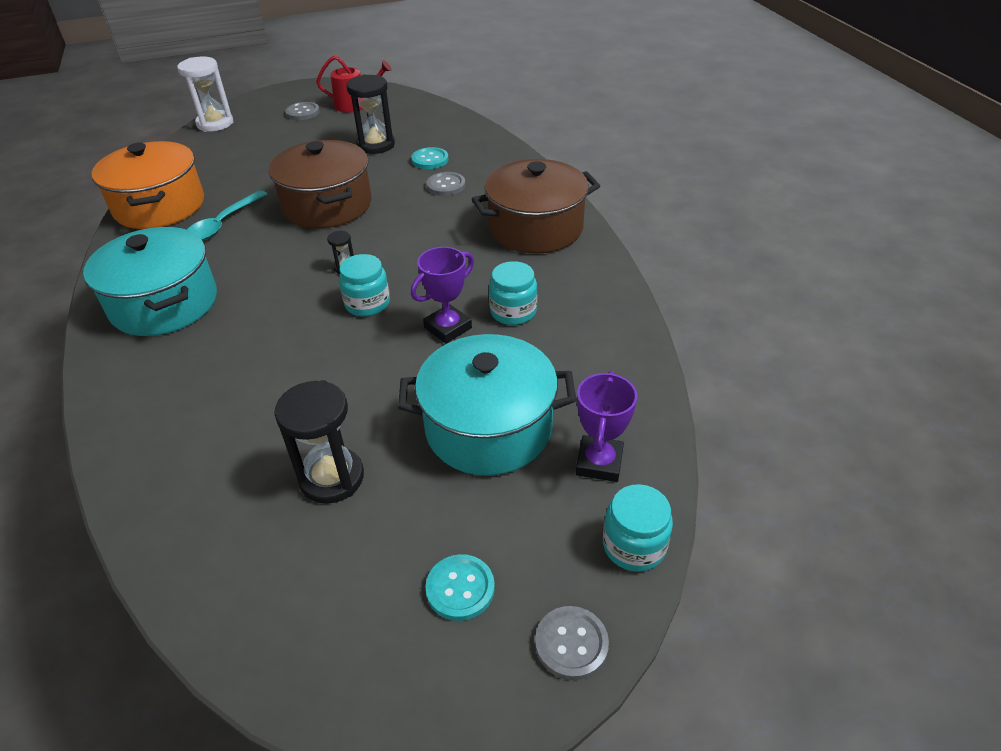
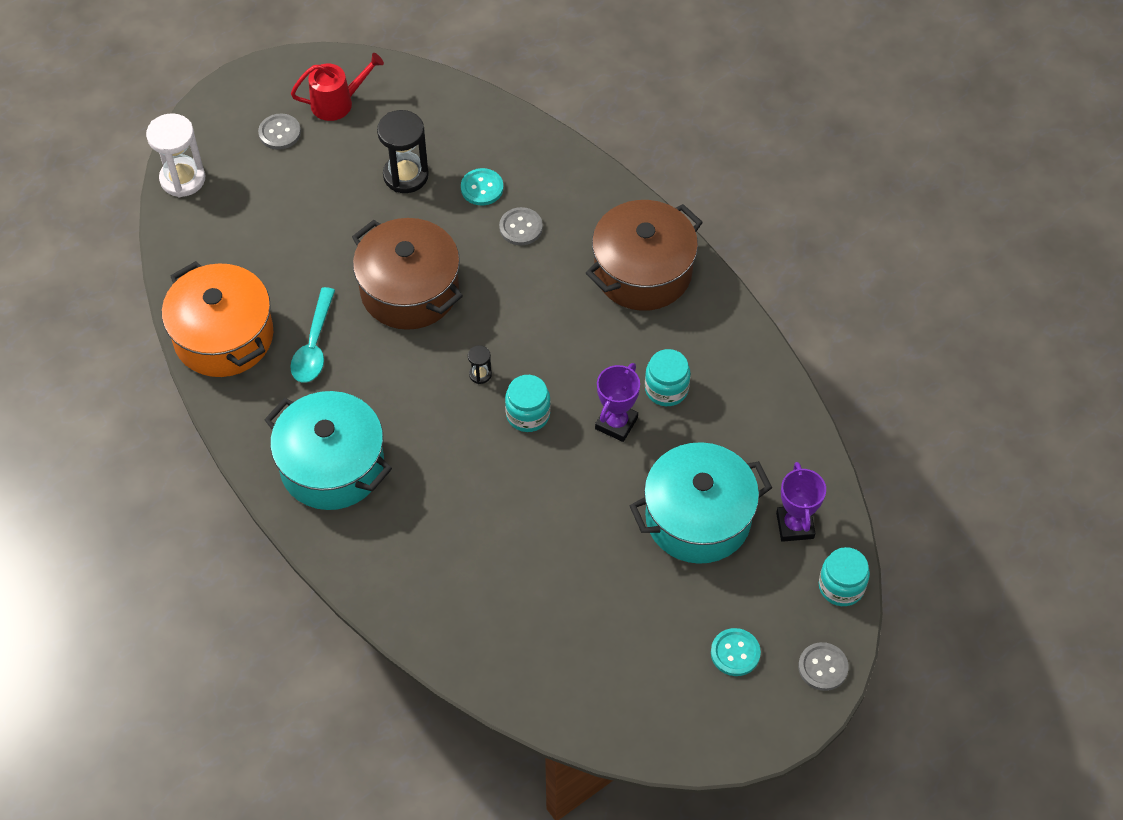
camera: 20 degrees left, 15 degrees up
black hourglass [274,380,364,504] -> none

